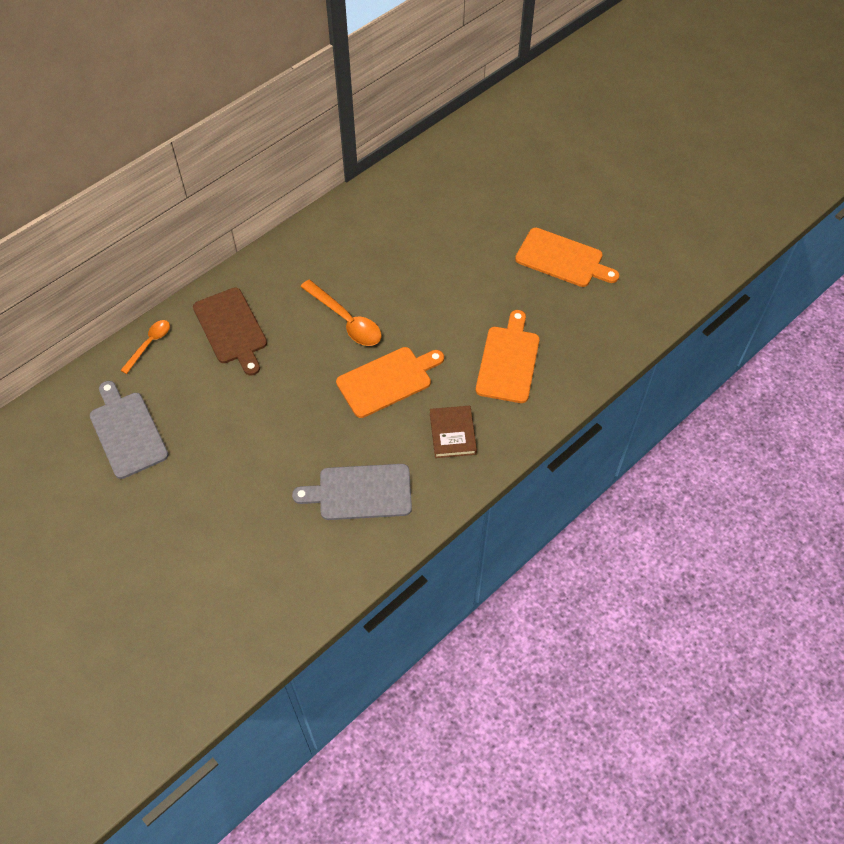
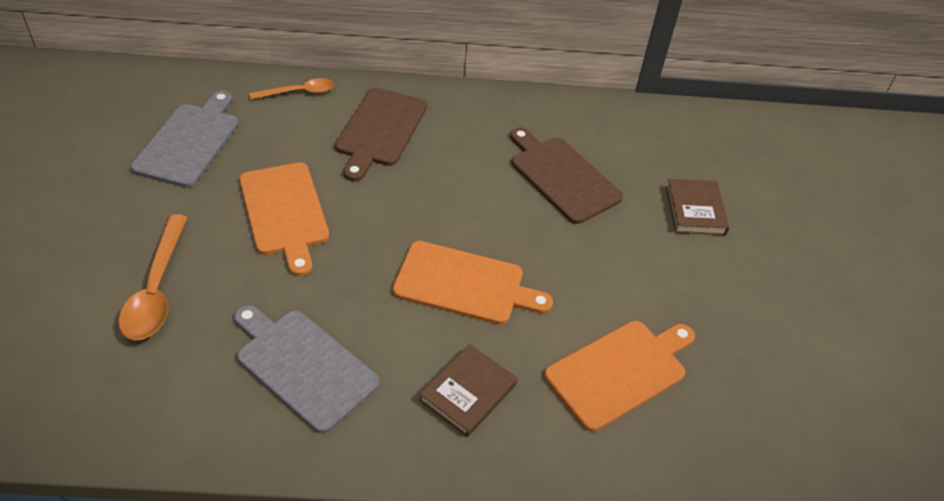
camera: 40 degrees right, 10 degrees down
orange spoon [300,280,382,346] -> orange spoon moved to [118,214,188,340]
orange cutting board [515,228,619,287] -> orange cutting board moved to [239,162,329,276]
none -> brown cutting board [510,127,623,224]
none -> brown book [666,179,730,235]

